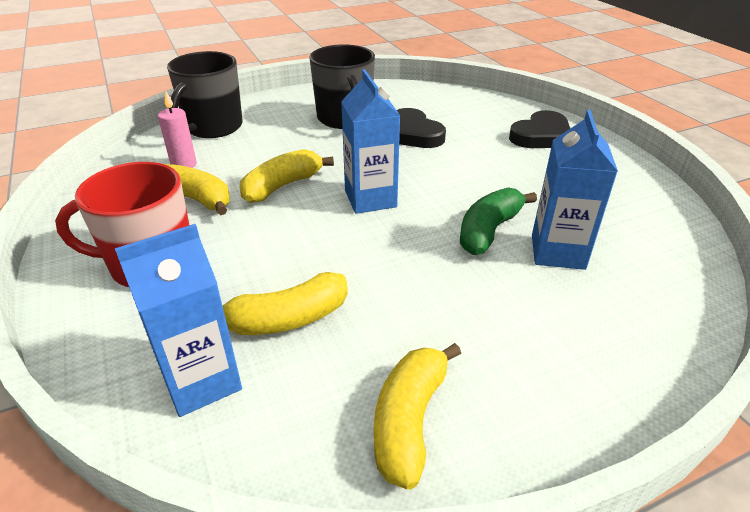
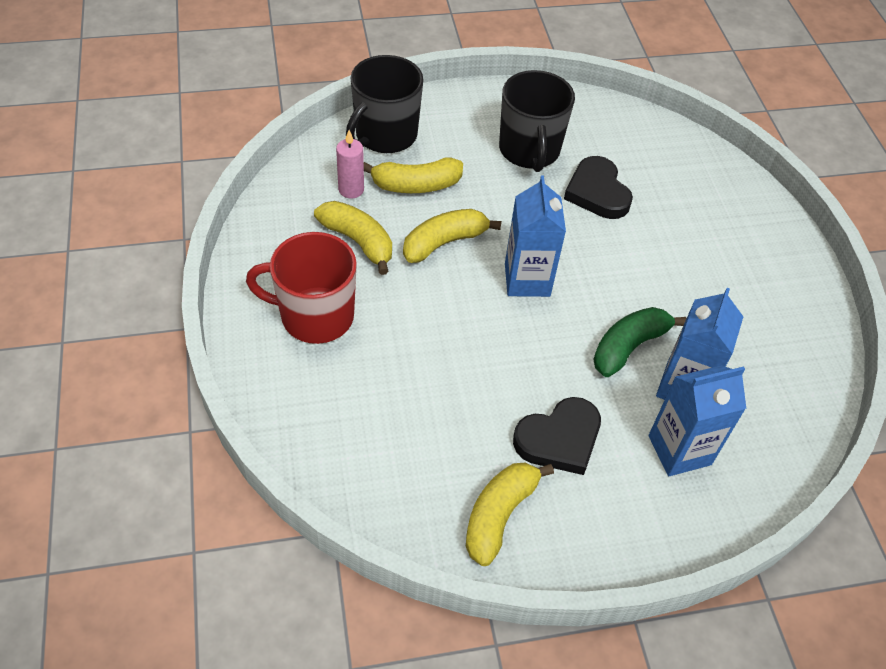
camera: 10 degrees right, 15 degrees up
blue carton [115,224,242,417] -> blue carton moved to [648,365,746,476]
yellow banana [223,272,348,335] -> yellow banana moved to [364,158,463,193]
black heart [509,110,570,148] -> black heart moved to [513,397,601,475]

